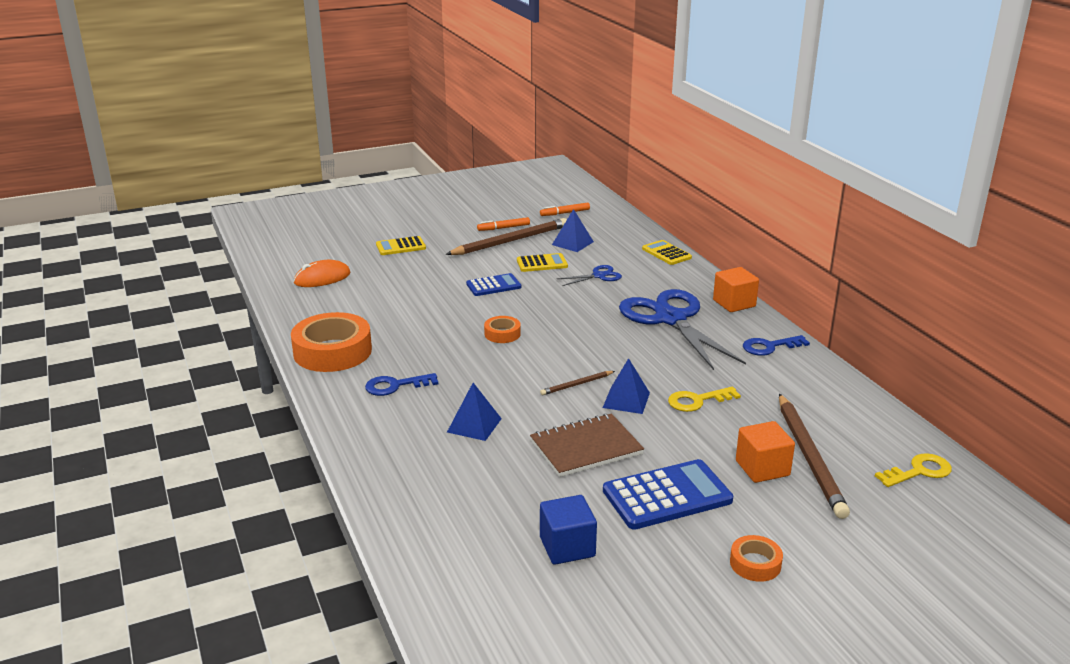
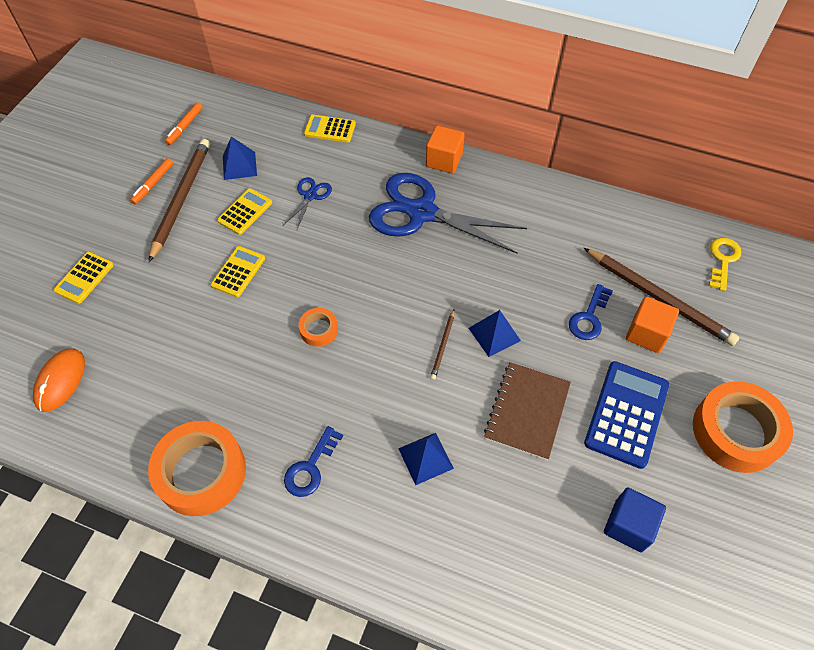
camera: 45 degrees left, 30 degrees up
blue calculator [466,273,521,296] -> yellow calculator [211,246,265,298]
yellow key [668,386,741,412] -> none
orange tape [730,535,783,582] -> orange tape [693,381,793,473], size x2.07
blue key [743,335,810,356] -> blue key moved to [569,284,613,340]

